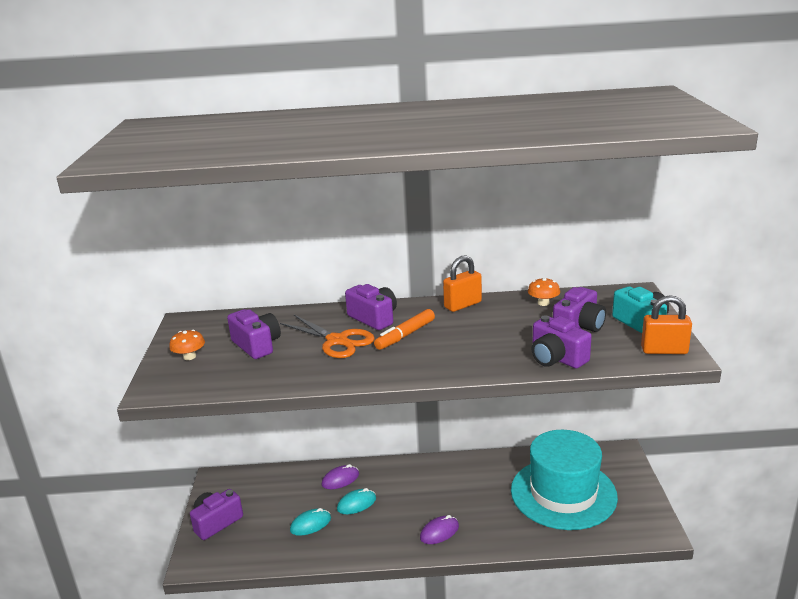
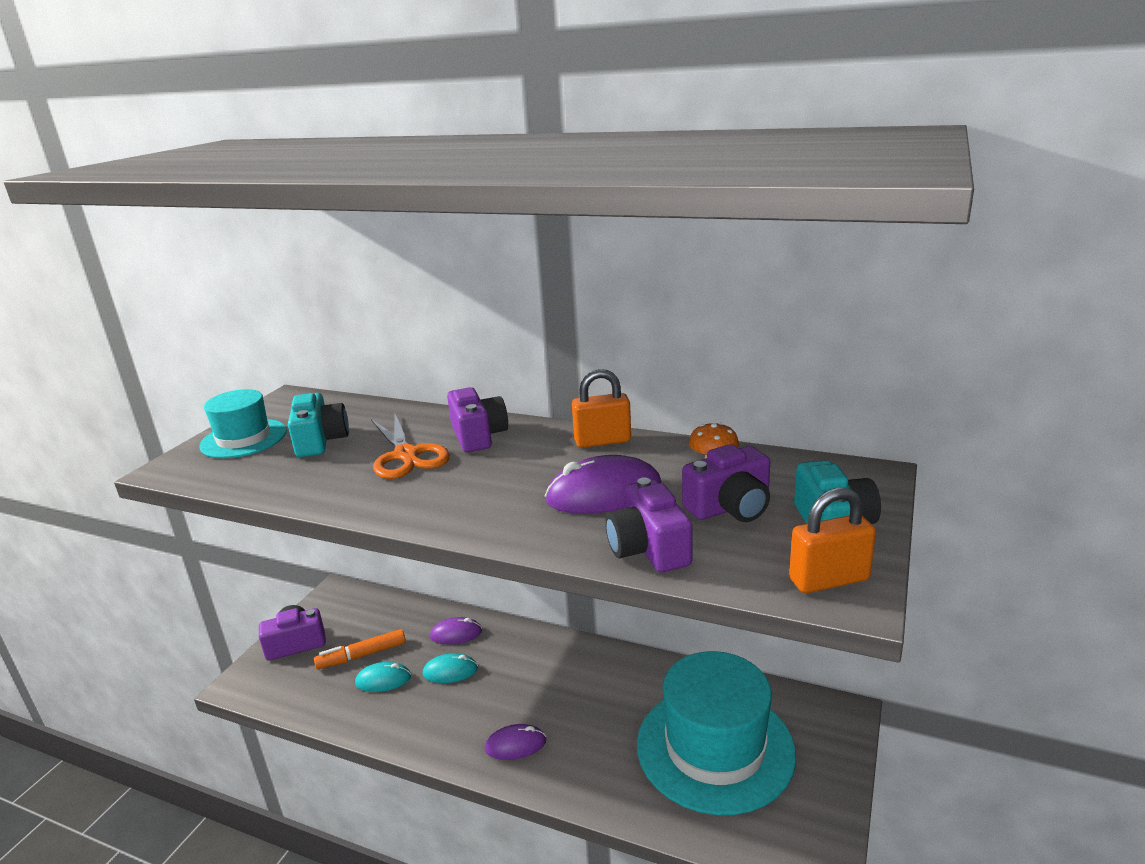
camera: 25 degrees right, 0 degrees up
orange mushroom [169,330,205,360] -> turquoise hat [200,389,287,458]
purple camera [227,309,281,359] -> turquoise camera [288,393,349,457]
orange marker [374,309,435,350] -> orange marker moved to [314,629,406,669]
orange padlock [641,295,692,354] -> orange padlock turned 45 degrees counterclockwise [789,488,876,593]
none -> purple mouse [545,455,662,514]

